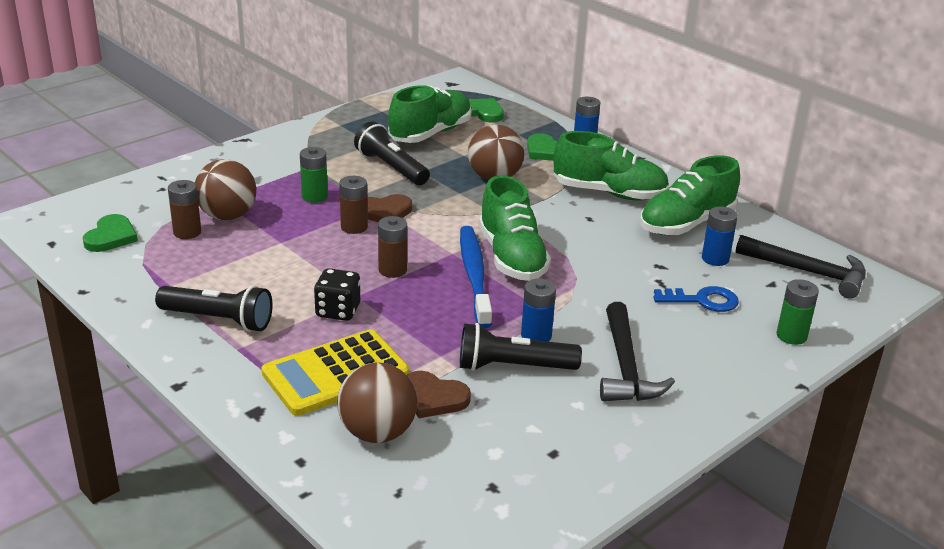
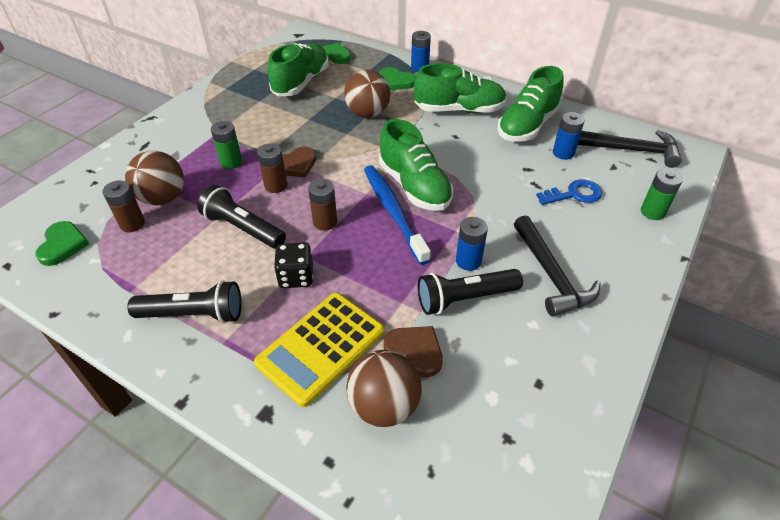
camera: 15 degrees left, 15 degrees up
black flashlight [354,121,430,185] -> black flashlight moved to [197,185,286,249]
brown heart [407,371,471,418] -> brown heart turned 150 degrees counterclockwise [384,326,443,377]

